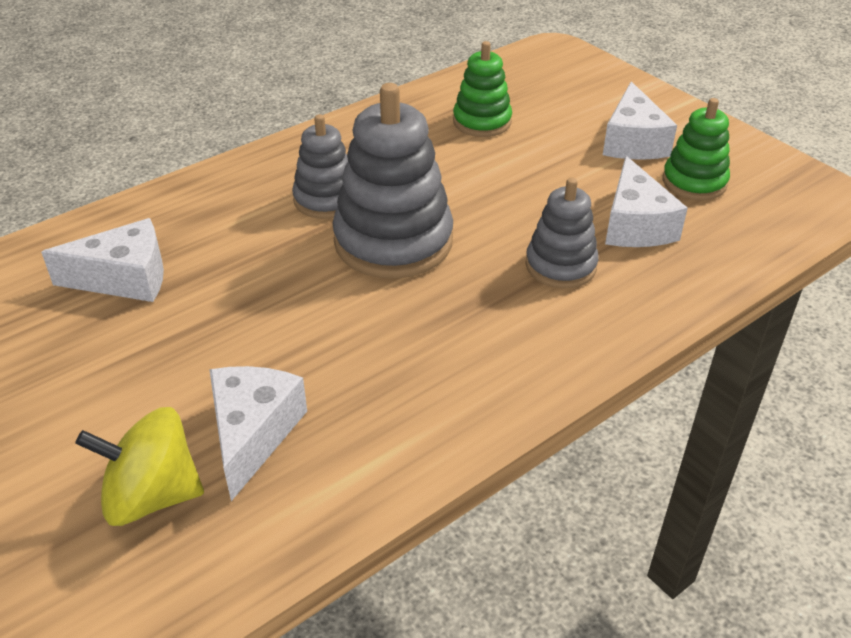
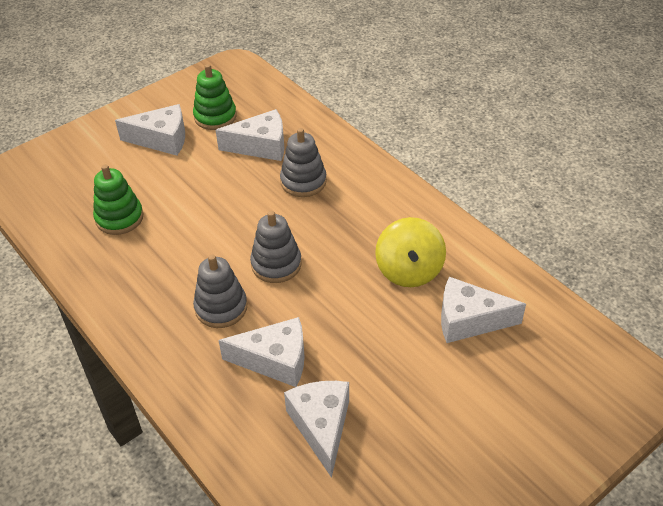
camera: 90 degrees left, 5 degrees up
yellow spinning top [75,407,204,526] -> yellow spinning top moved to [375,217,446,287]
grey stacking toy [332,83,453,279] -> grey stacking toy [250,211,302,283], size x0.58
none -> white cheese [219,317,305,387]

